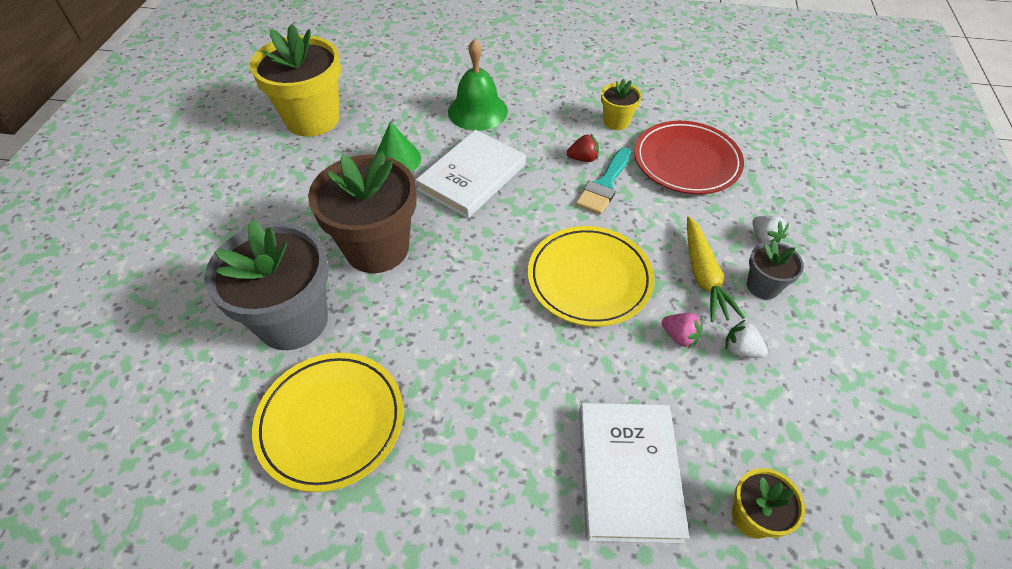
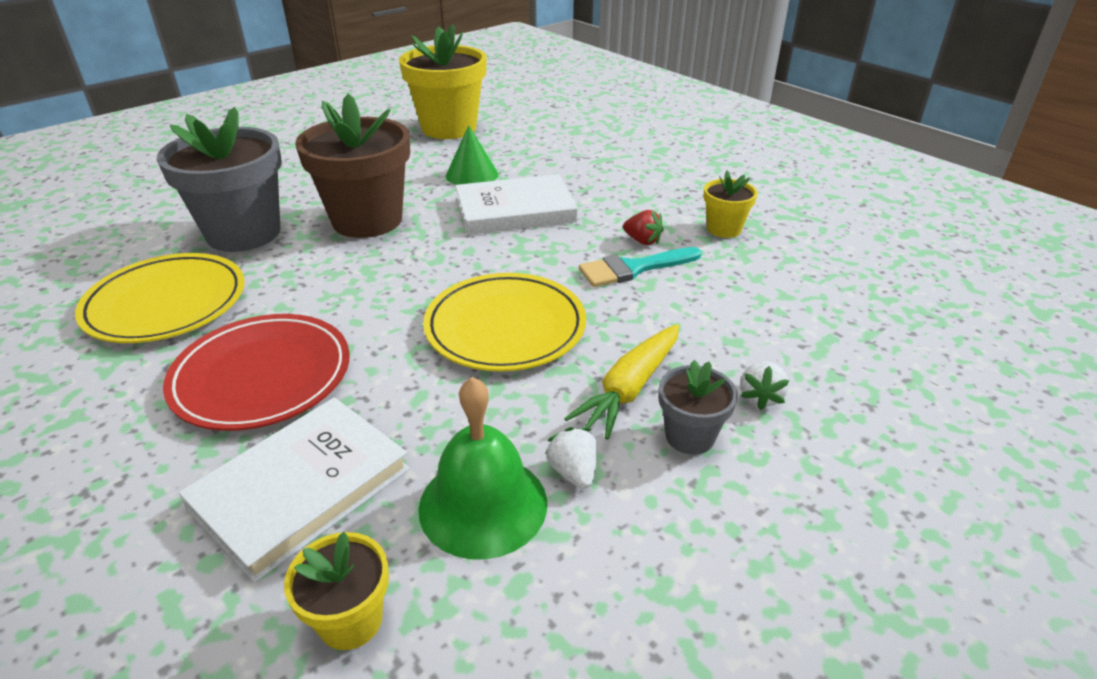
camera: 40 degrees right, 15 degrees down
green bell [448,39,508,131] -> green bell moved to [418,377,547,560]
red plate [634,121,744,194] -> red plate moved to [163,314,350,431]
pink strawberry [662,313,703,349] -> none

